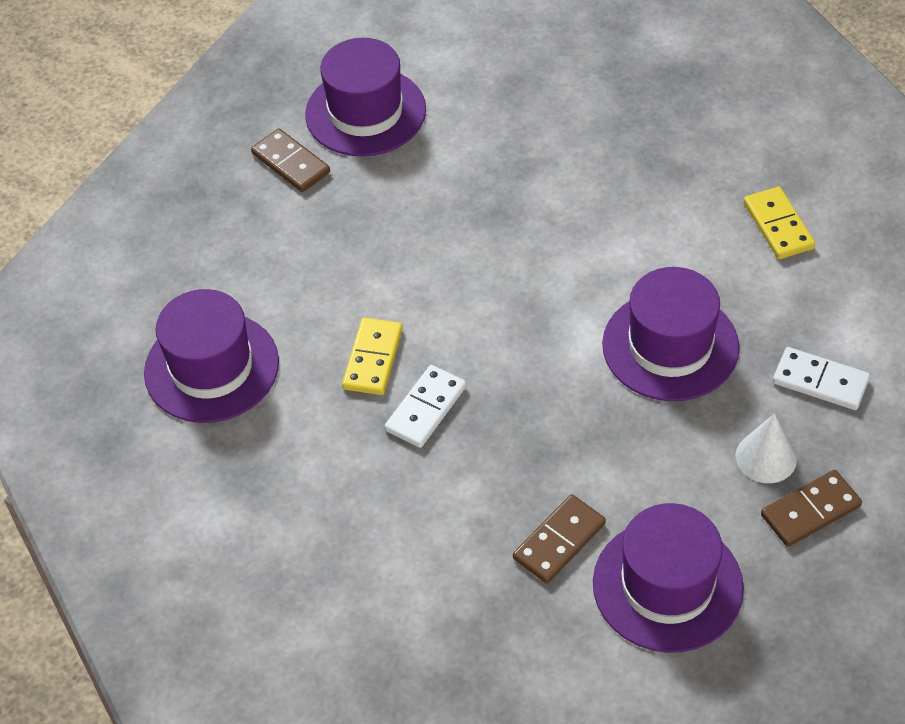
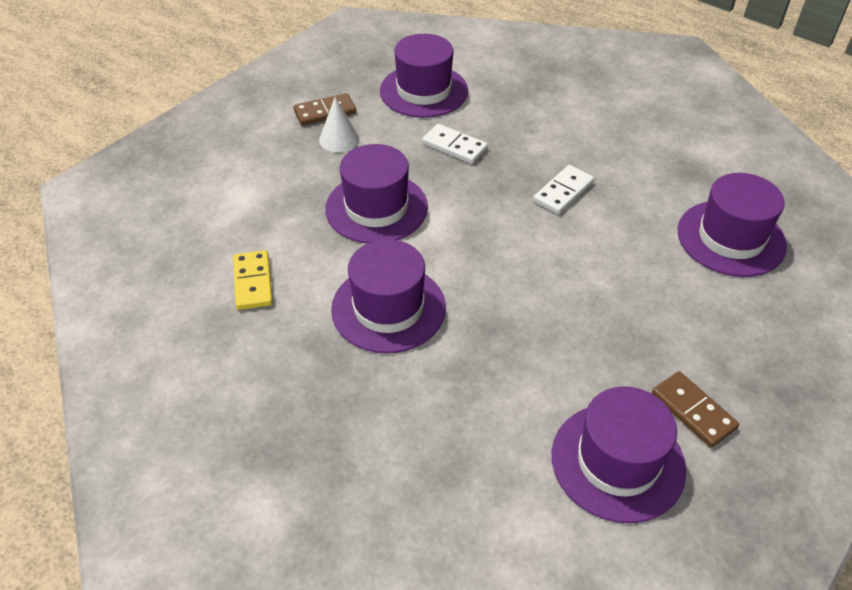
camera: 175 degrees left, 5 degrees down
yellow domino [342,318,403,395] -> none
brown domino [513,495,606,584] -> none
white domino [773,347,870,410] -> white domino moved to [422,124,488,164]
none -> purple hat [331,239,446,353]

